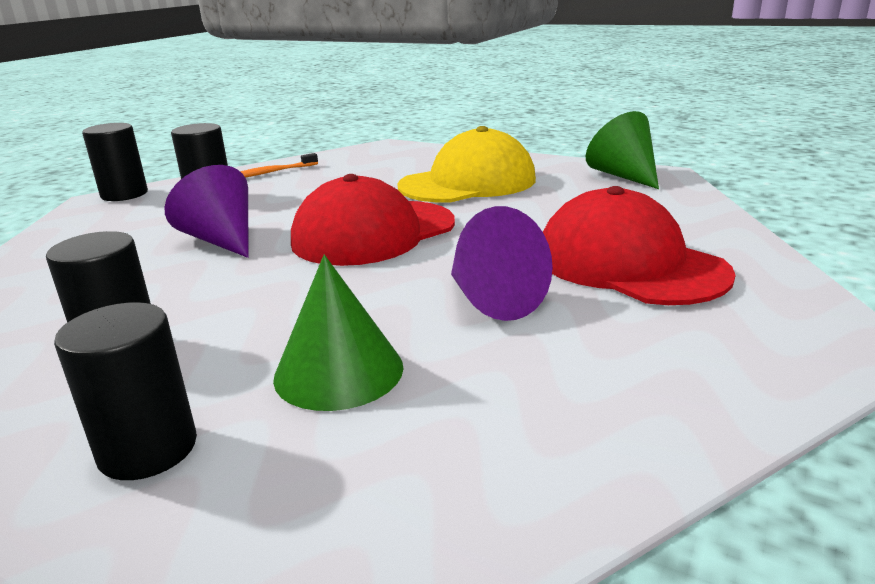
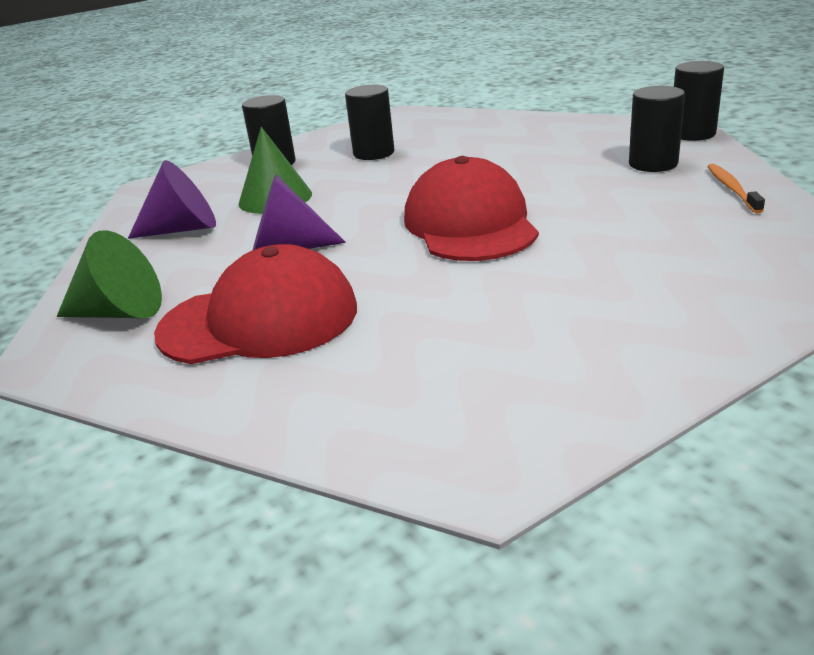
camera: 120 degrees right, 5 degrees up
purple cone [164,165,249,258] -> purple cone moved to [128,160,216,239]
yellow cap [397,126,536,202] -> none
green cone [586,111,659,189] -> green cone moved to [56,230,162,318]

